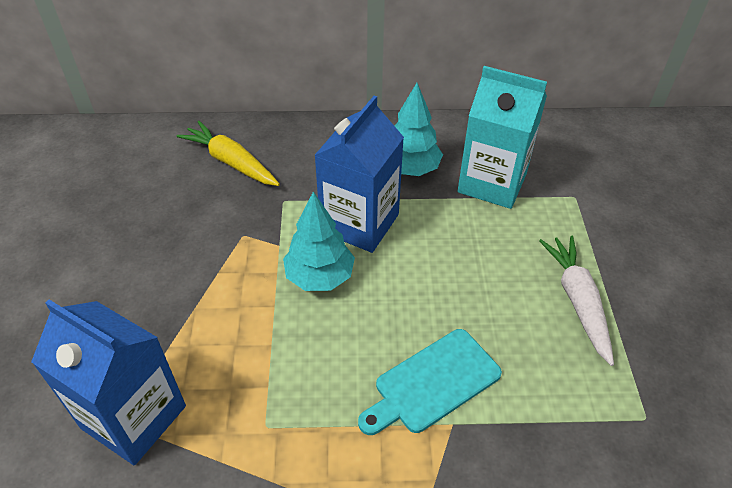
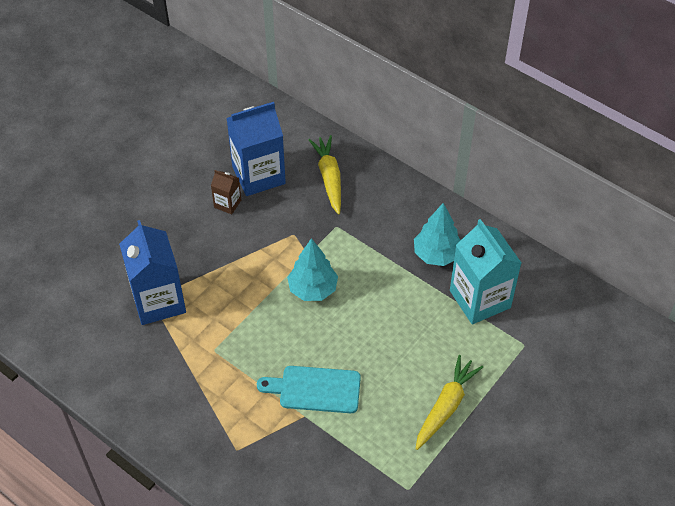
camera: 40 degrees right, 5 degrees up
blue carton [314,96,404,253] -> blue carton moved to [227,102,286,196]
white carrot [539,236,614,366] -> yellow carrot [416,355,483,450]
none -> brown carton [211,170,241,214]

